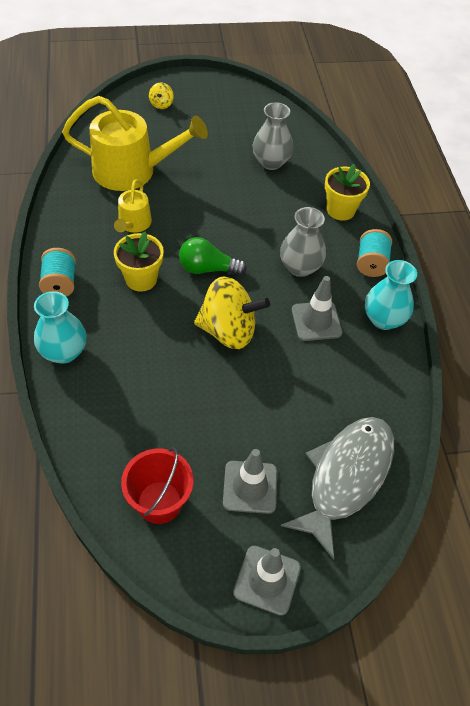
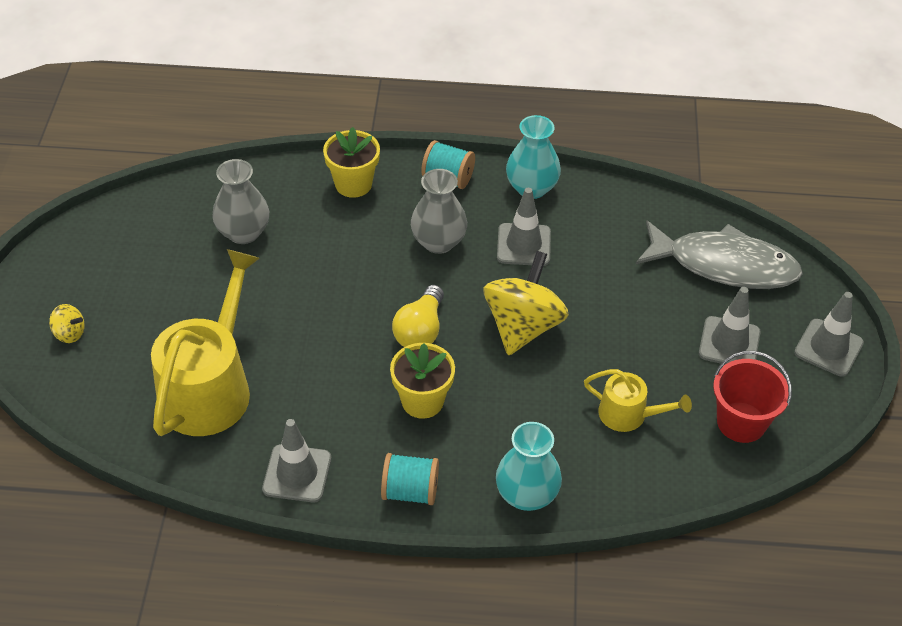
camera: 75 degrees left, 5 degrees down
yellow watering can [114,179,152,233] -> yellow watering can moved to [584,369,692,432]
green light bulb [179,237,247,275] -> yellow light bulb [392,285,444,347]
grey fish [281,417,394,560] -> grey fish turned 150 degrees clockwise [636,220,803,289]
none -> grey traffic cone [262,419,331,502]

